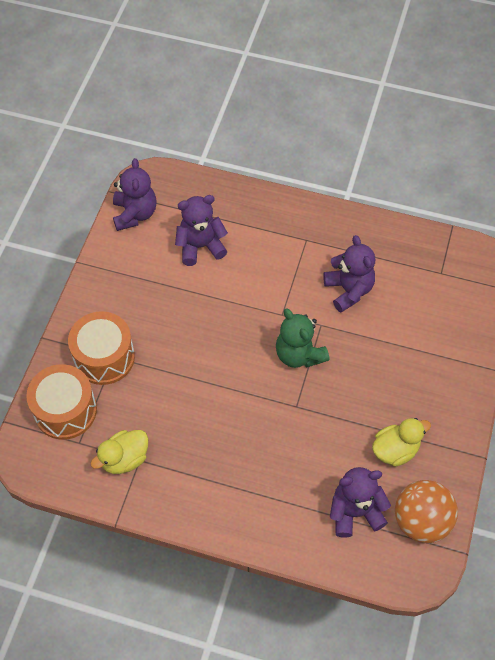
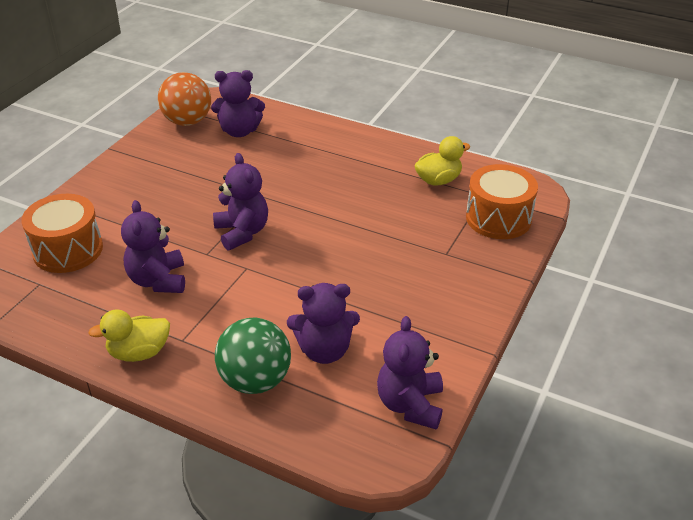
camera: 170 degrees left, 20 degrees down
orange drum [68,311,135,385] -> orange drum moved to [21,194,103,273]
green teddy bear [276,308,330,368] -> purple teddy bear [213,153,268,250]
yellow duck [372,418,431,467] -> yellow duck moved to [88,309,170,362]
none -> green ball [215,318,291,394]

